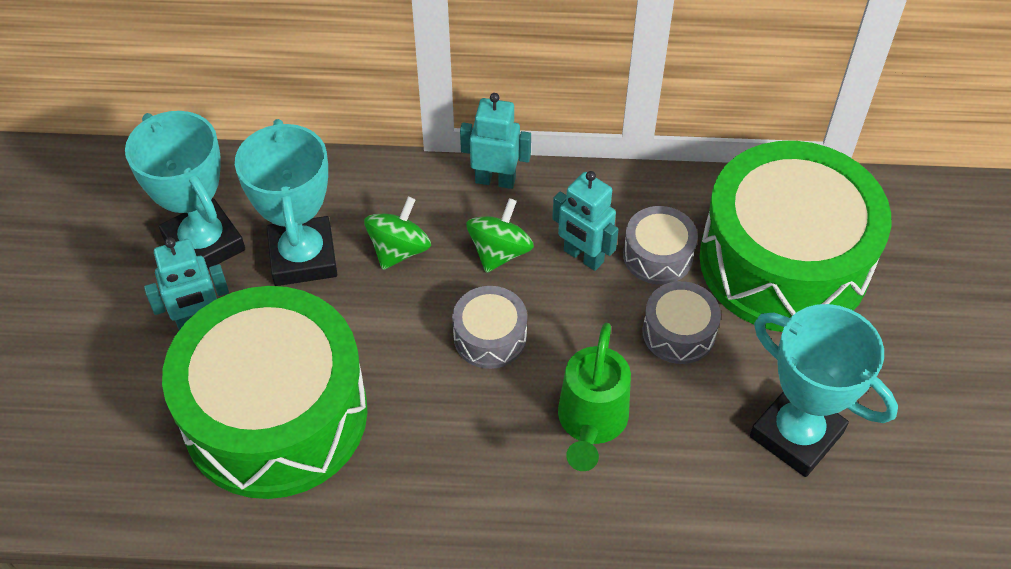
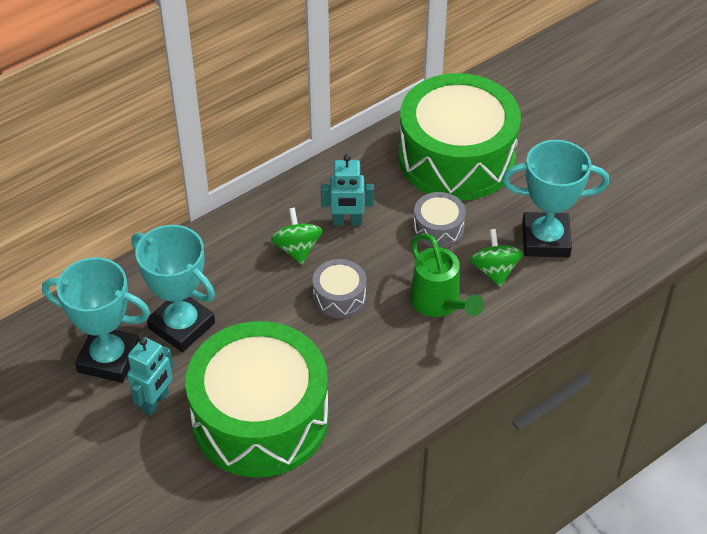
camera: 40 degrees left, 5 degrees down
green spinning top [364,196,431,270] -> green spinning top moved to [470,229,523,287]
turquoise robot [460,93,531,189] -> none
grey drum [623,206,698,285] -> none

